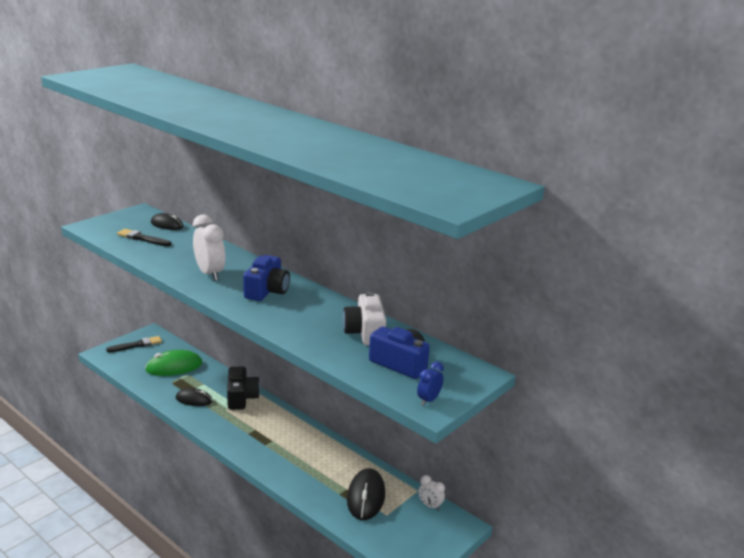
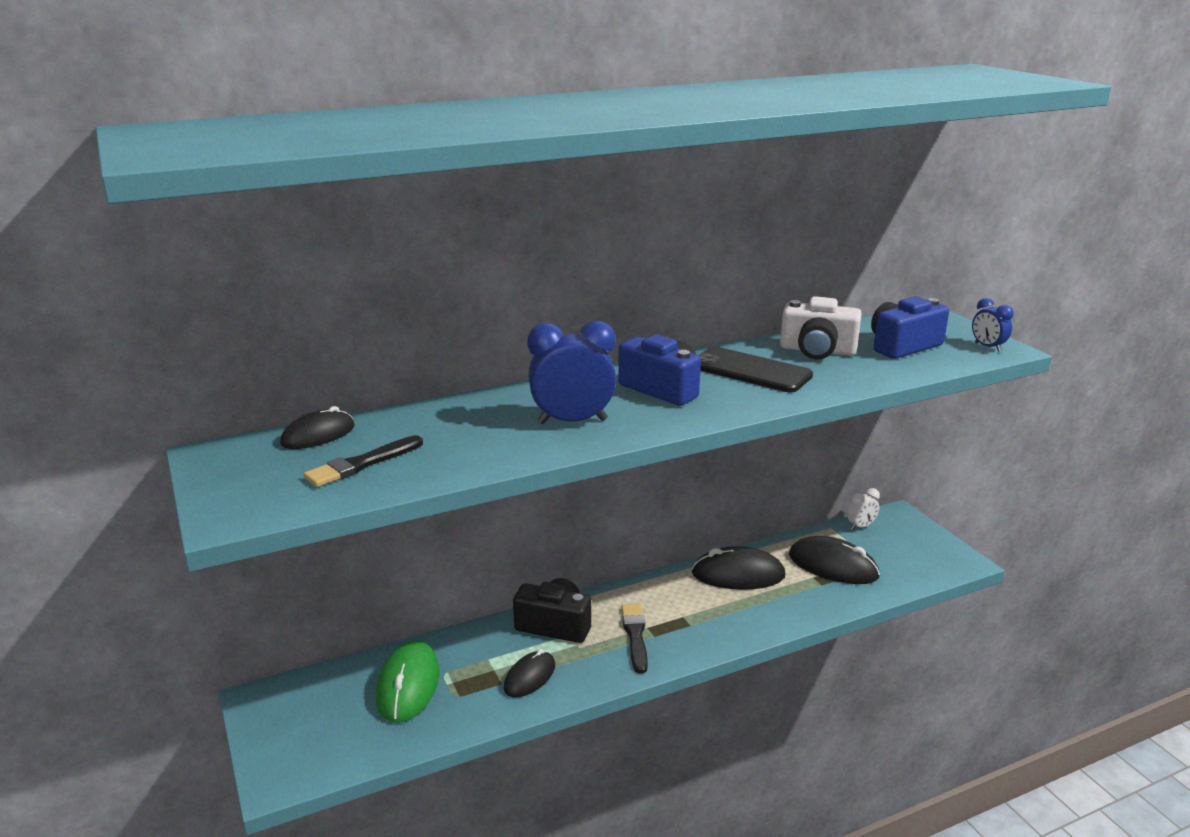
camera: 65 degrees left, 0 degrees up
black brush [106,336,162,352] -> black brush moved to [621,604,648,674]
white clock [193,214,226,281] -> blue clock [527,321,616,424]
none -> black mouse [692,546,786,590]
none -> black phone [698,347,813,392]

